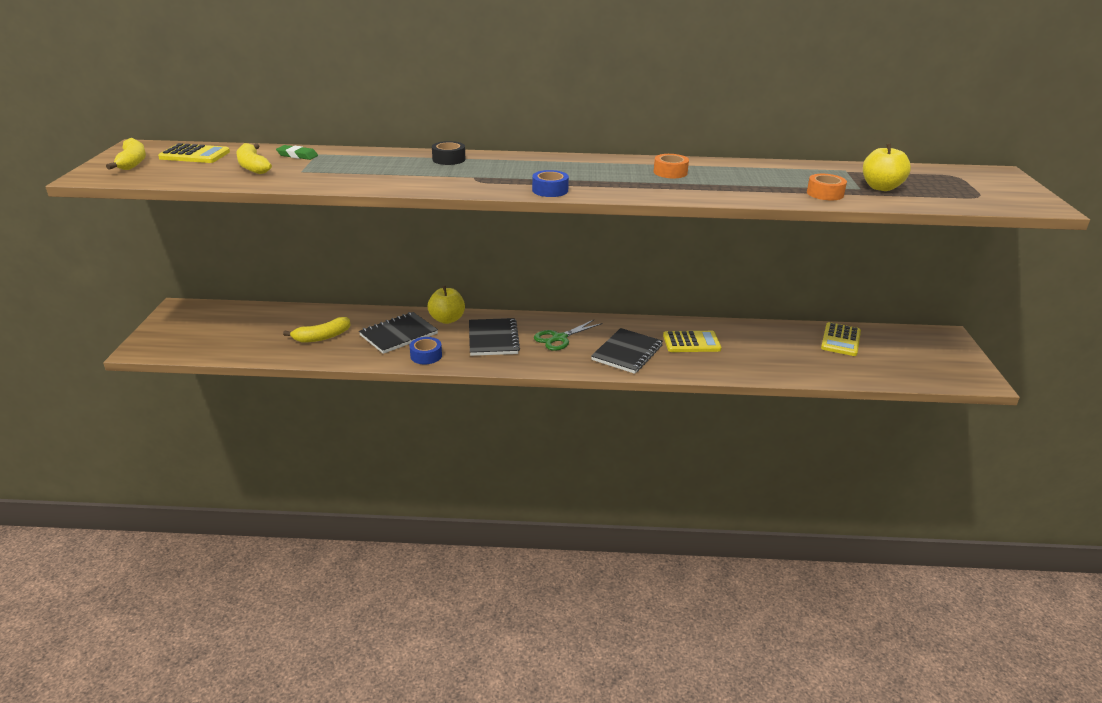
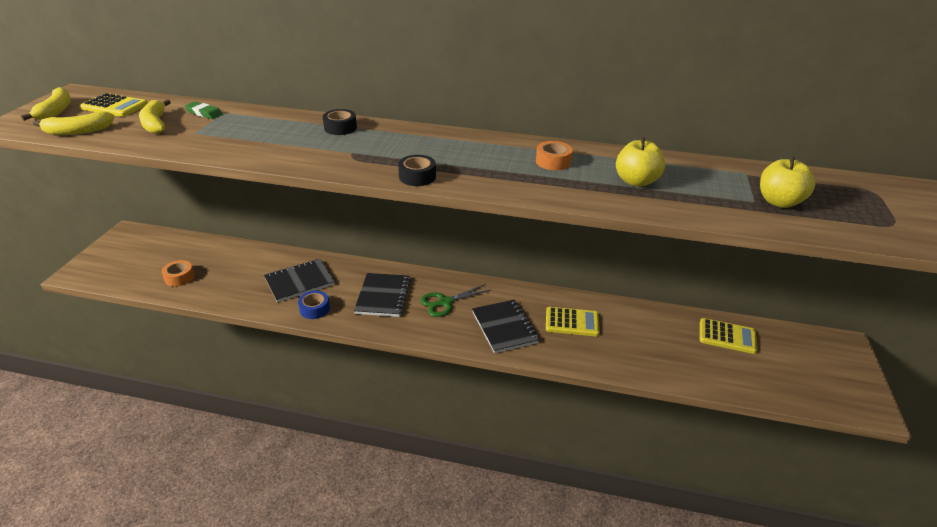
camera: 10 degrees right, 5 degrees up
yellow banana [283,317,350,343] -> yellow banana moved to [33,112,114,135]
yellow apple [428,286,465,324] -> yellow apple moved to [616,137,665,187]
blue tape [532,170,569,197] -> black tape [398,155,436,186]
black notebook [591,328,663,374] -> black notebook turned 60 degrees counterclockwise [472,300,540,353]
orange tape [807,174,847,200] -> orange tape moved to [161,260,195,286]
yellow calculator [821,322,861,356] -> yellow calculator turned 105 degrees counterclockwise [700,318,758,354]

